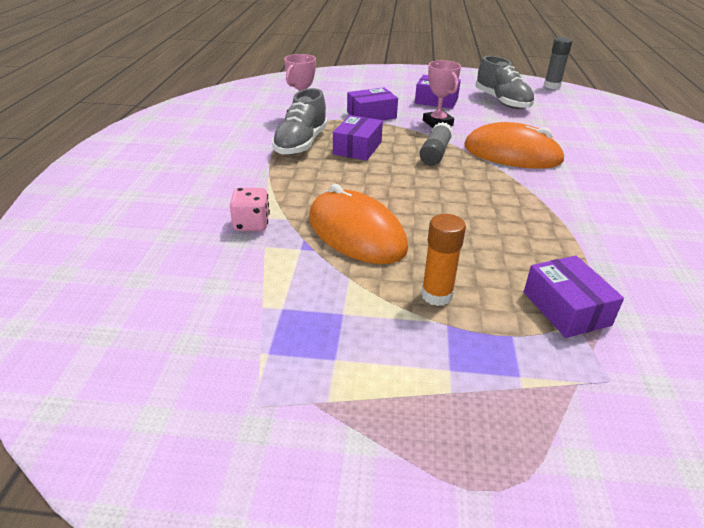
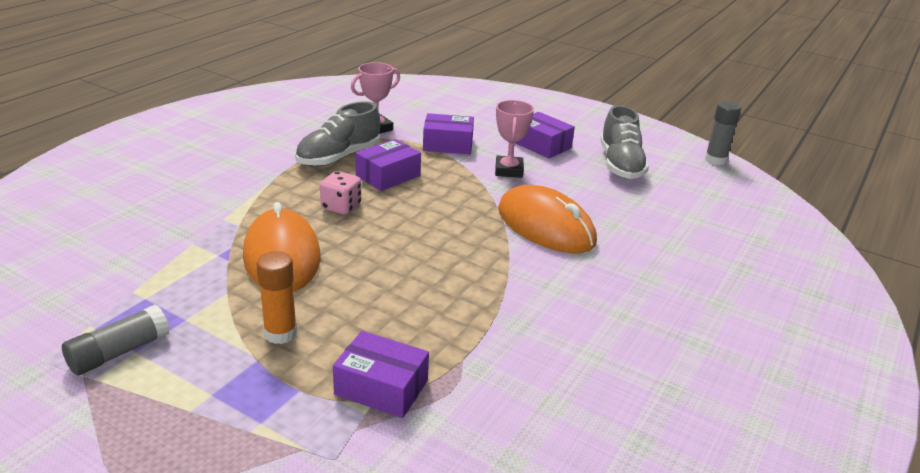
camera: 25 degrees right, 5 degrees down
pink dice [230,188,270,231] -> pink dice moved to [320,171,361,215]
grey glue stick [419,122,453,166] -> grey glue stick moved to [62,305,170,375]
purple box [524,256,624,338] -> purple box turned 75 degrees counterclockwise [333,331,429,418]

